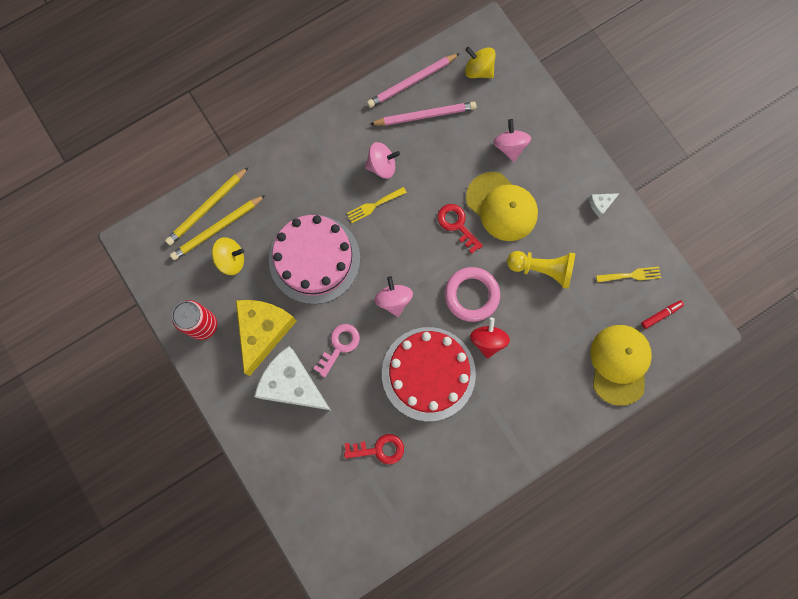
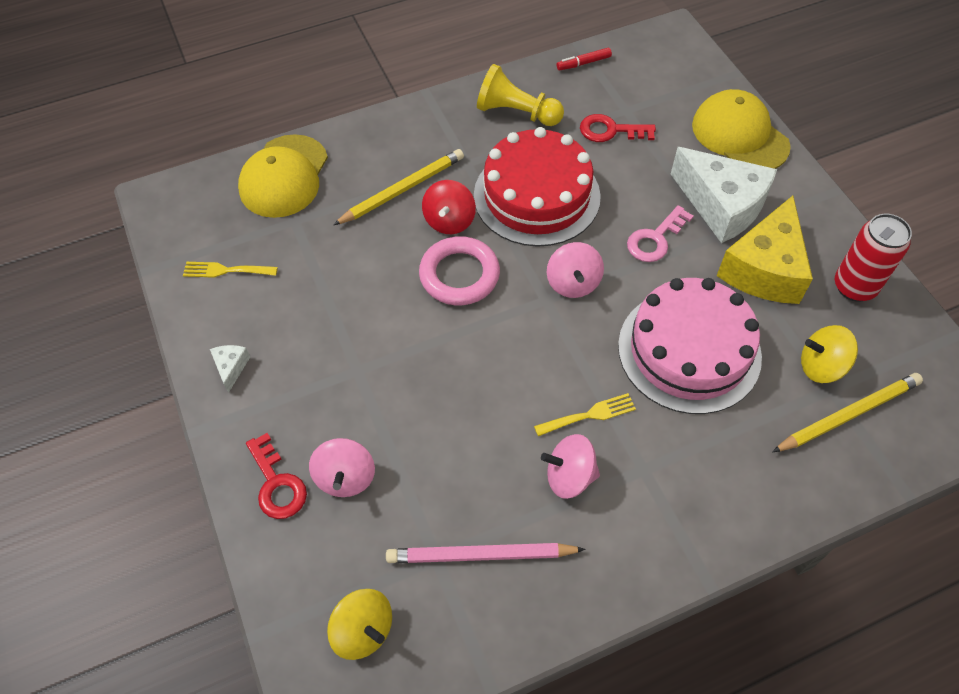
camera: 170 degrees left, 20 degrees down
yellow pencil [165,167,248,245] -> yellow pencil moved to [333,149,464,225]
pink pencil [367,53,460,108] -> none
red key [437,204,483,254] -> red key moved to [246,433,307,519]
yellow cap [466,172,538,241] -> yellow cap moved to [692,89,791,169]
yellow pawn [507,251,575,289] -> yellow pawn moved to [477,64,564,126]
white cheese [589,193,620,217] -> white cheese turned 75 degrees counterclockwise [210,345,250,393]
red marker [641,300,684,329] -> red marker moved to [557,48,612,70]

